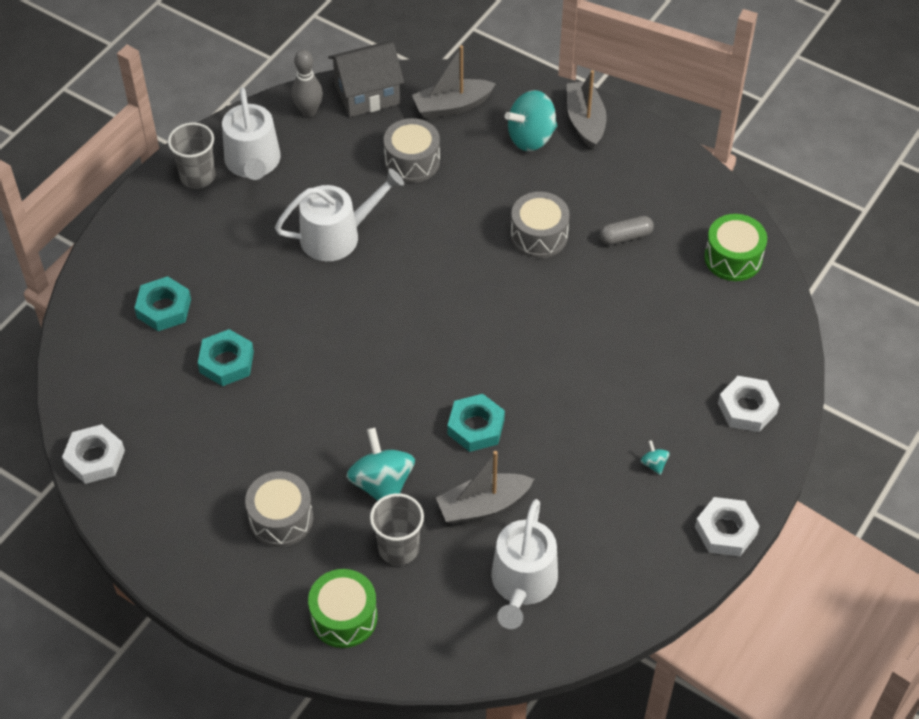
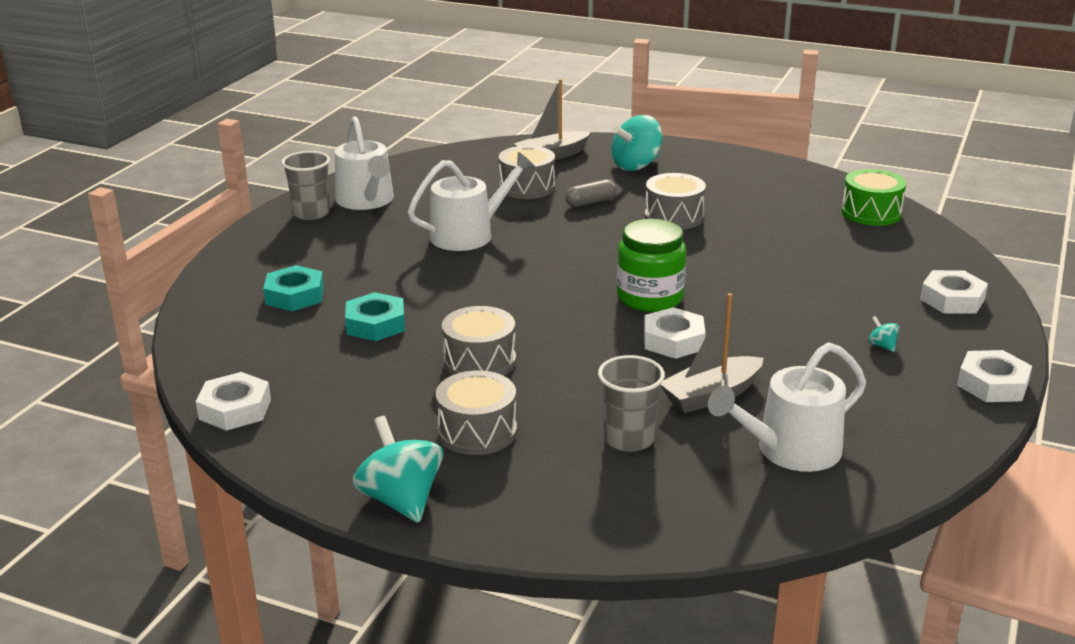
camera: 10 degrees left, 25 degrees down
grey bowling pin [291,50,323,117] -> none
green drum [308,569,378,648] -> none
grey house [328,42,404,117] -> none
turquoise spinning top [346,428,415,501] -> turquoise spinning top moved to [352,416,443,523]
turquoise nut [447,394,505,452] -> white nut [644,307,706,359]
white watering can [491,499,558,629] -> white watering can turned 60 degrees clockwise [708,343,866,472]
grey boat [567,70,607,149] -> none
grey capsule [600,216,654,245] -> grey capsule moved to [565,179,617,207]
none -> grey drum [442,306,516,376]
none -> green jar [617,219,686,312]

